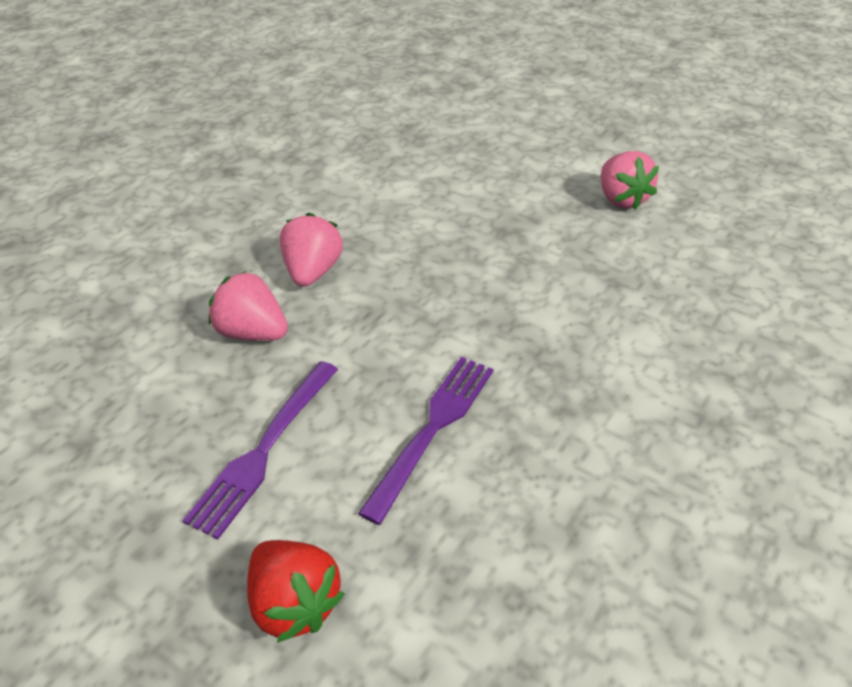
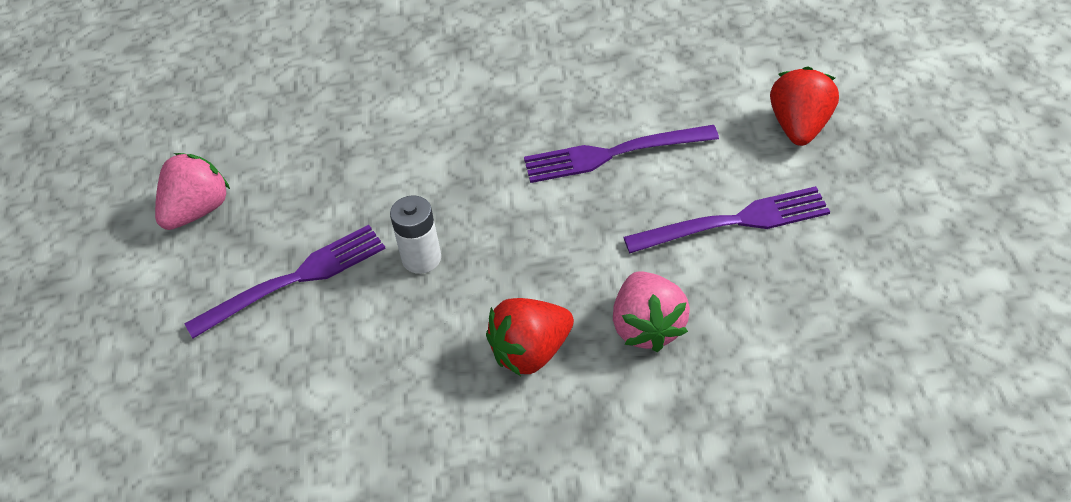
camera: 125 degrees left, 5 degrees up
pink strawberry [280,213,343,287] -> red strawberry [486,298,574,376]
none -> purple fork [184,225,386,338]
none -> white battery [390,195,441,274]

